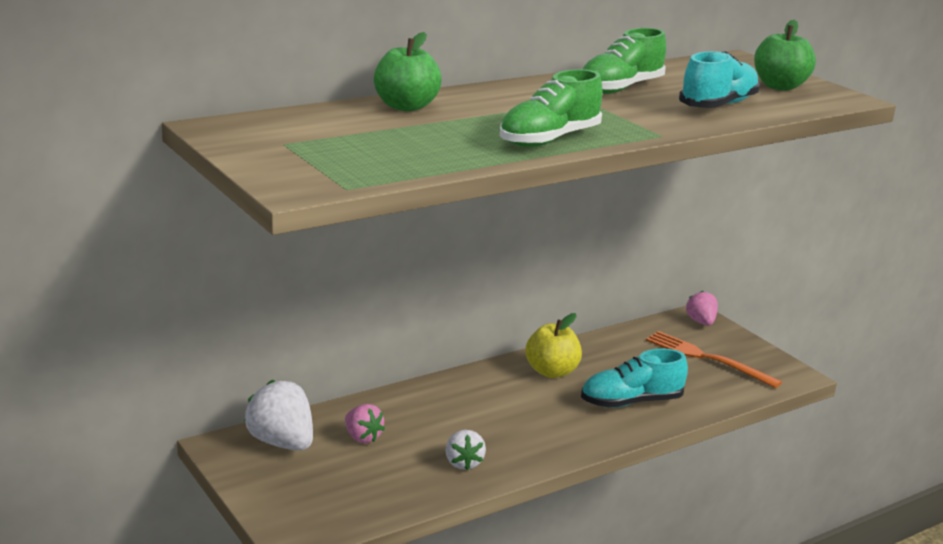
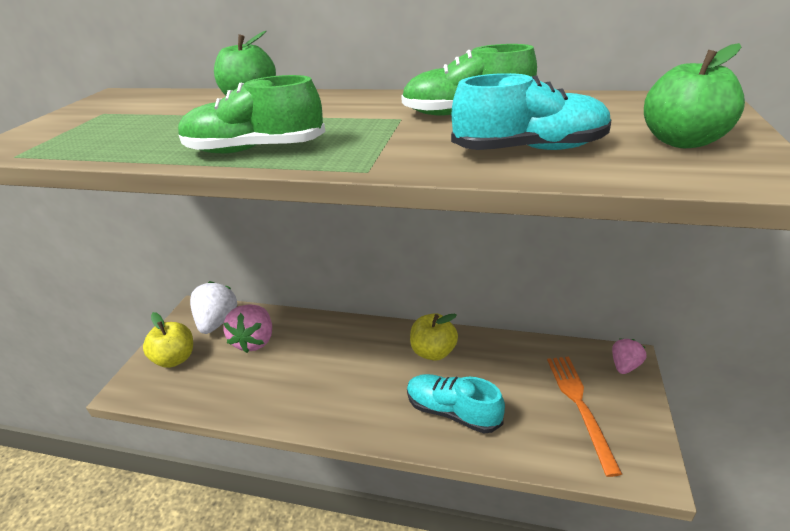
camera: 50 degrees right, 10 degrees up
pink strawberry [345,404,385,443] -> pink strawberry [223,305,272,353], size x1.68
white strawberry [445,430,486,470] -> none
none -> yellow apple [143,312,193,368]

